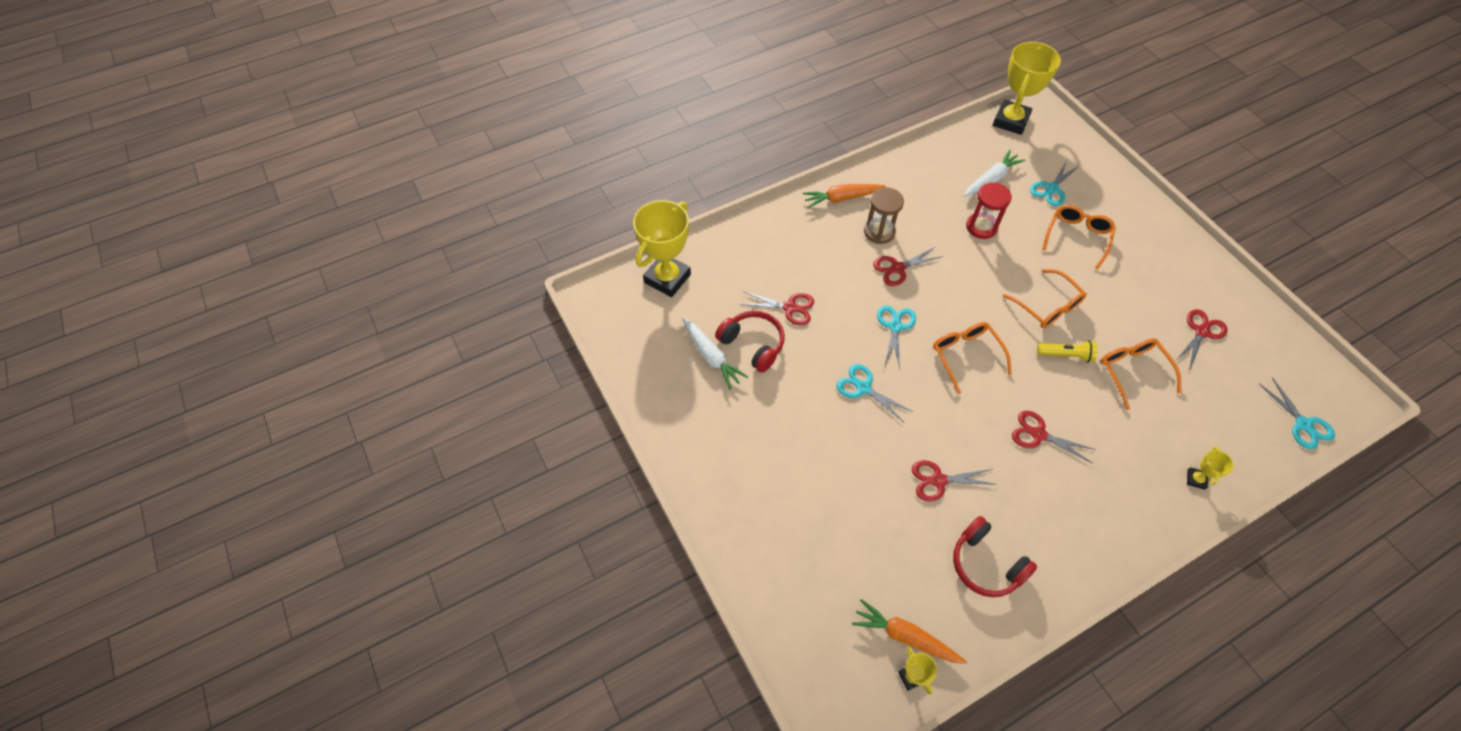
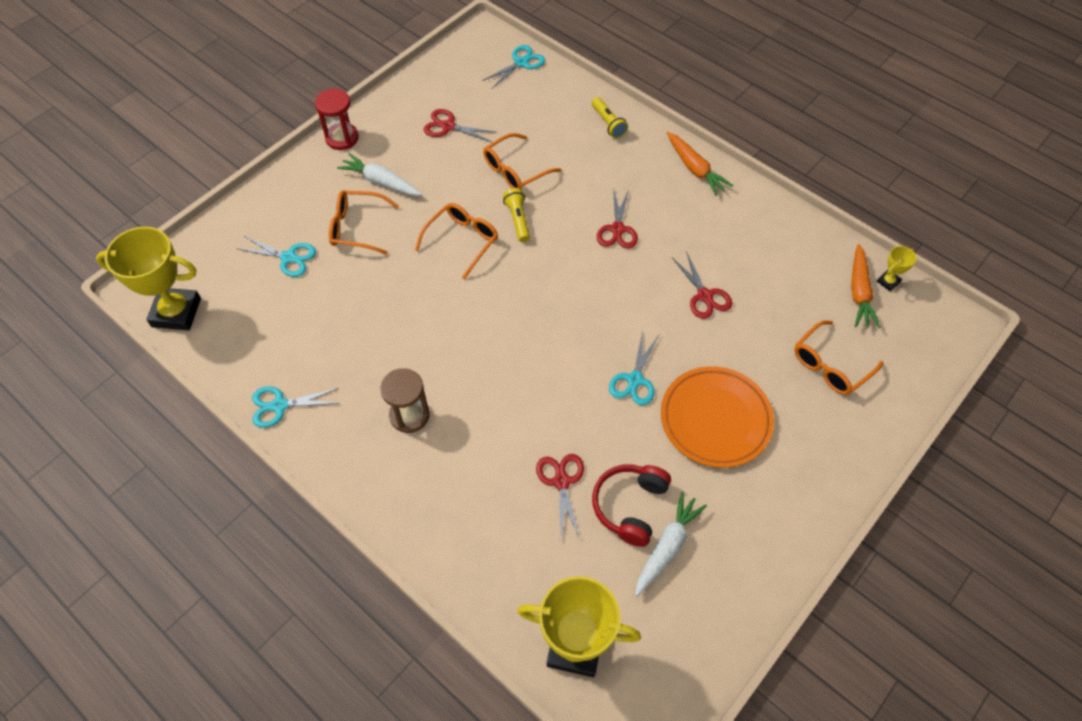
camera: 110 degrees left, 0 degrees up
orange carrot [802,184,886,208] -> orange carrot moved to [667,132,733,196]
red scissors [873,247,944,286] -> none
turquoise scissors [877,305,916,369] -> turquoise scissors moved to [252,386,339,428]
orange glasses [933,322,1012,394] -> orange glasses moved to [794,320,884,395]
red headphones [953,516,1037,597] -> none
white carrot [964,150,1025,196] -> white carrot moved to [337,153,422,195]
red hourglass [966,183,1012,239] -> red hourglass moved to [315,89,359,150]
yellow trophy [1187,447,1234,490] -> yellow flashlight [592,97,628,139]
none -> orange plate [661,366,774,468]

